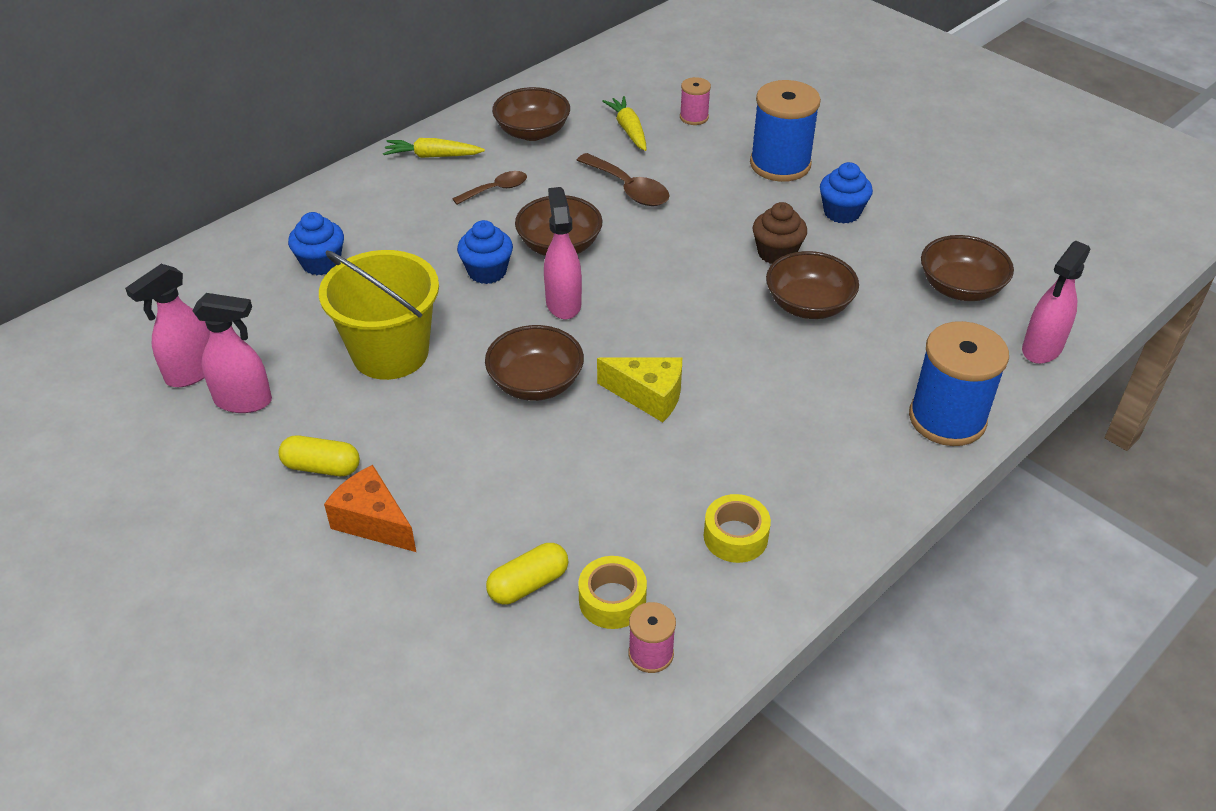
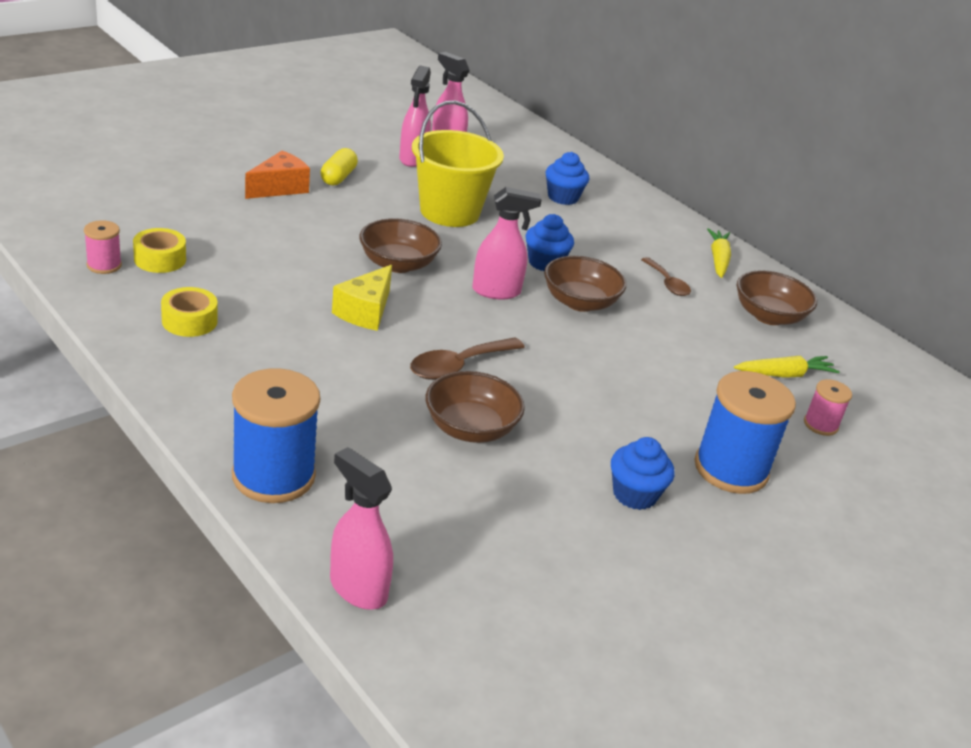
camera: 90 degrees right, 10 degrees down
yellow capsule [486,543,568,604] -> none
brown spoon [577,153,669,206] -> brown spoon moved to [410,337,525,380]
brown cupcake [753,202,807,264] -> none
brown bowl [921,235,1014,301] -> none

